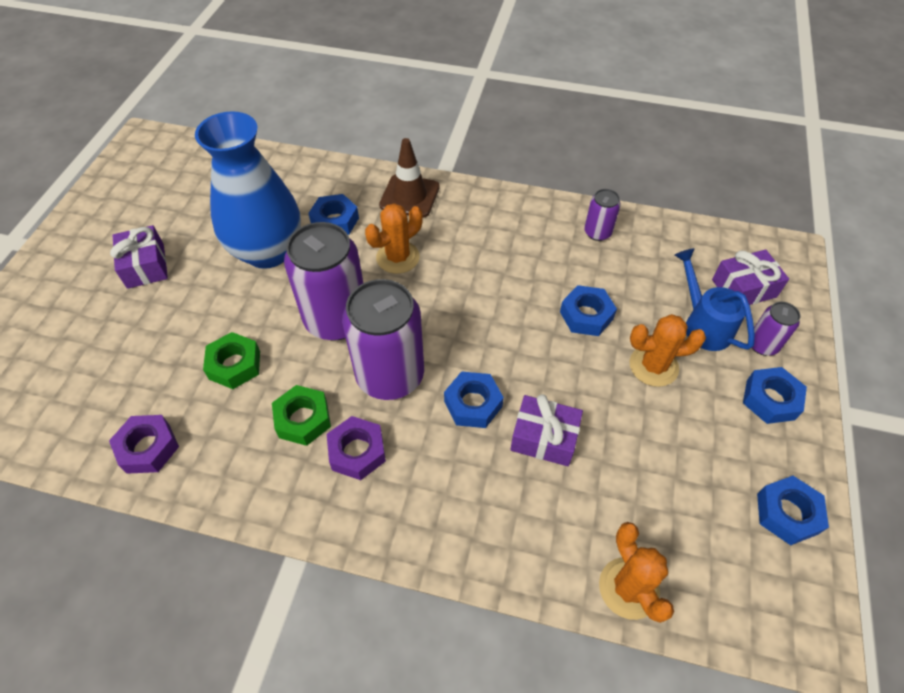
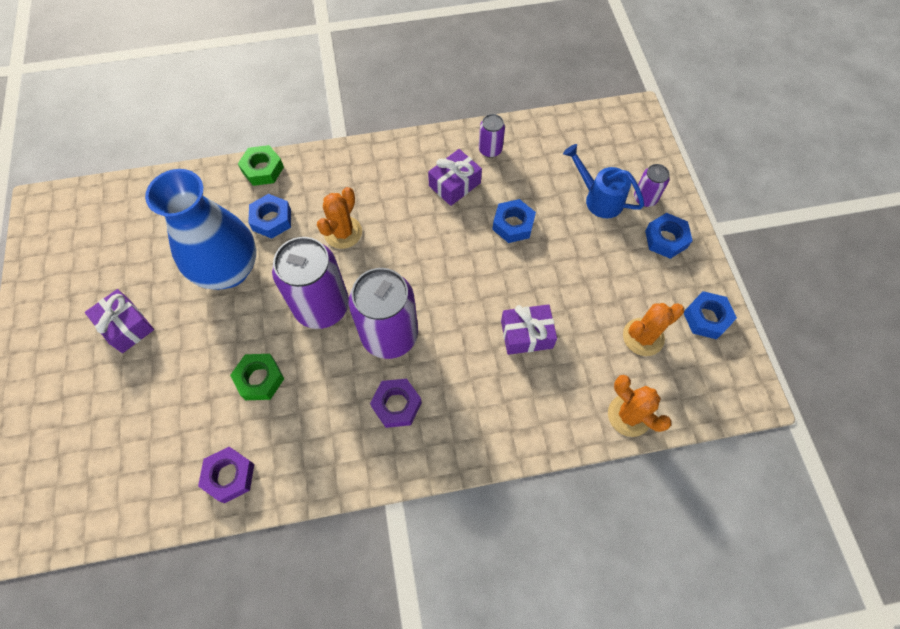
camera: 25 degrees left, 10 degrees up
green nut [272,385,331,446] -> green nut moved to [238,145,284,186]
brown traffic cone [379,138,440,218] -> none
blue nut [444,371,504,428] -> none
orange cactus [630,314,706,387] -> orange cactus moved to [623,303,684,356]
purple gift [712,250,789,305] -> purple gift moved to [428,149,482,206]

